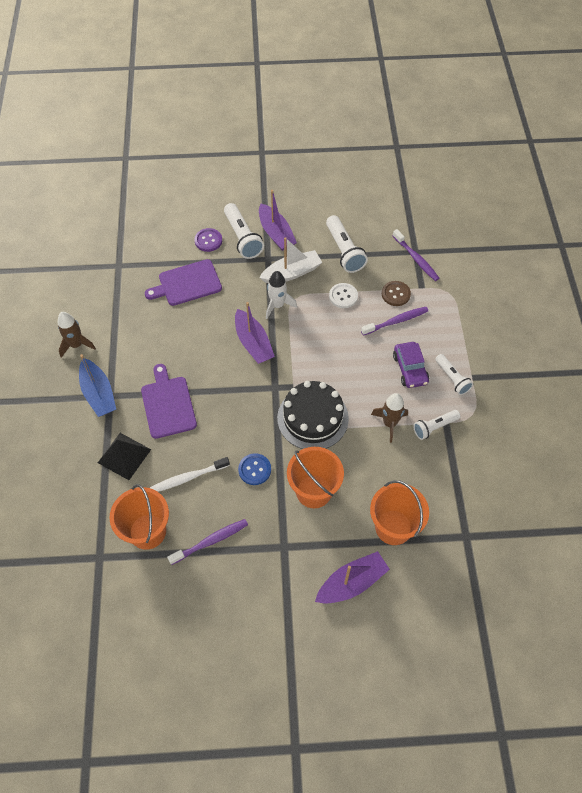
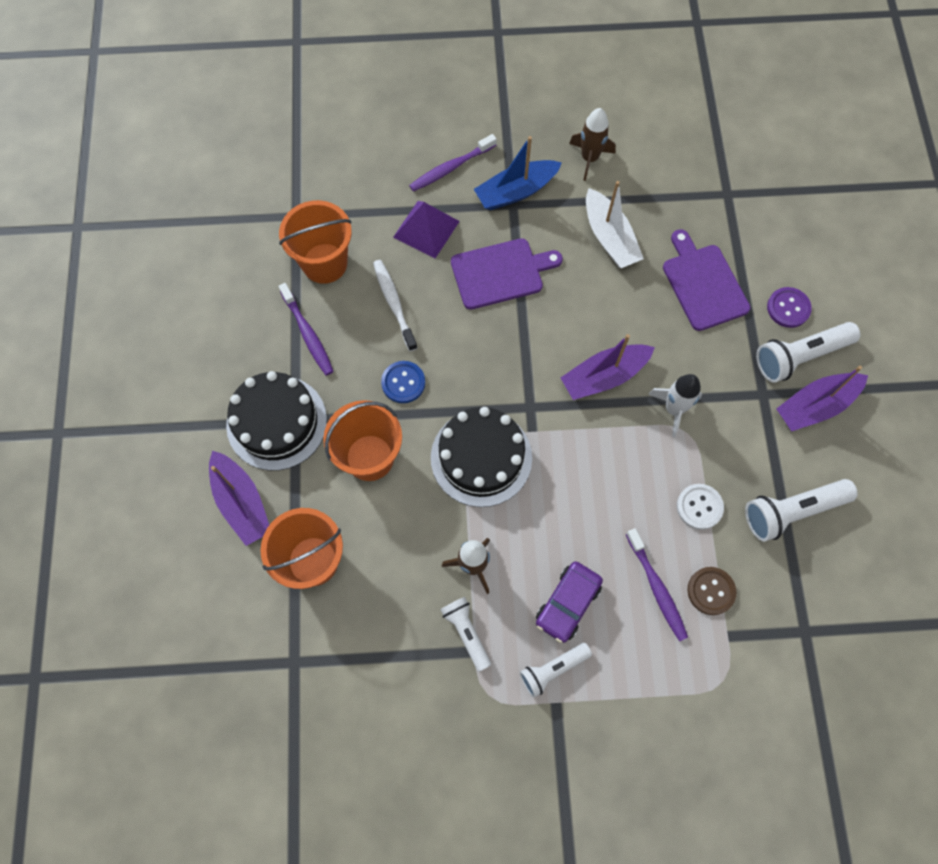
camera: 90 degrees right, 10 degrees up
black pyramid [98,433,151,480] -> purple pyramid [393,201,460,258]
white boat [259,237,322,283] -> white boat moved to [586,181,644,268]
purple toothbrush [393,229,439,281] -> purple toothbrush moved to [409,134,497,192]
purple car [393,342,429,388] -> purple car turned 45 degrees counterclockwise [536,561,603,643]
none -> black cake [226,371,327,471]

